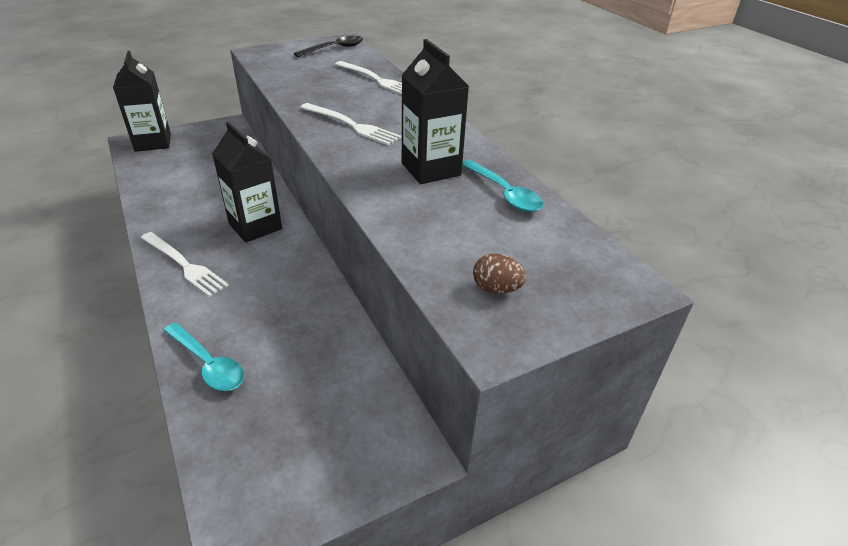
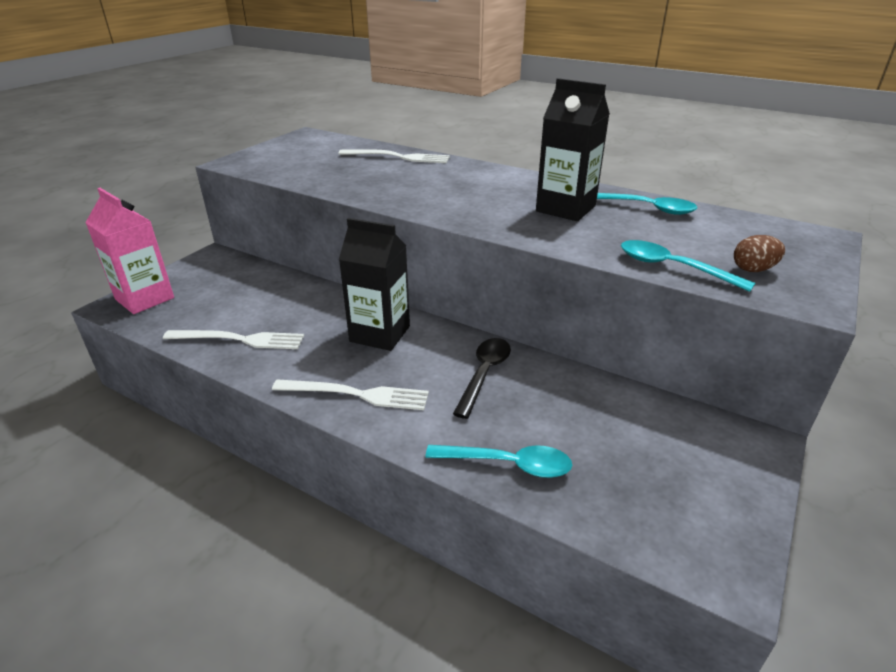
camera: 30 degrees left, 5 degrees down
black carton [113,51,171,152] -> pink carton [85,188,174,314]
black spoon [294,36,363,57] -> black spoon moved to [453,338,511,419]
white fork [300,103,401,145] -> white fork moved to [163,330,304,349]
none -> turquoise spoon [621,240,755,292]

